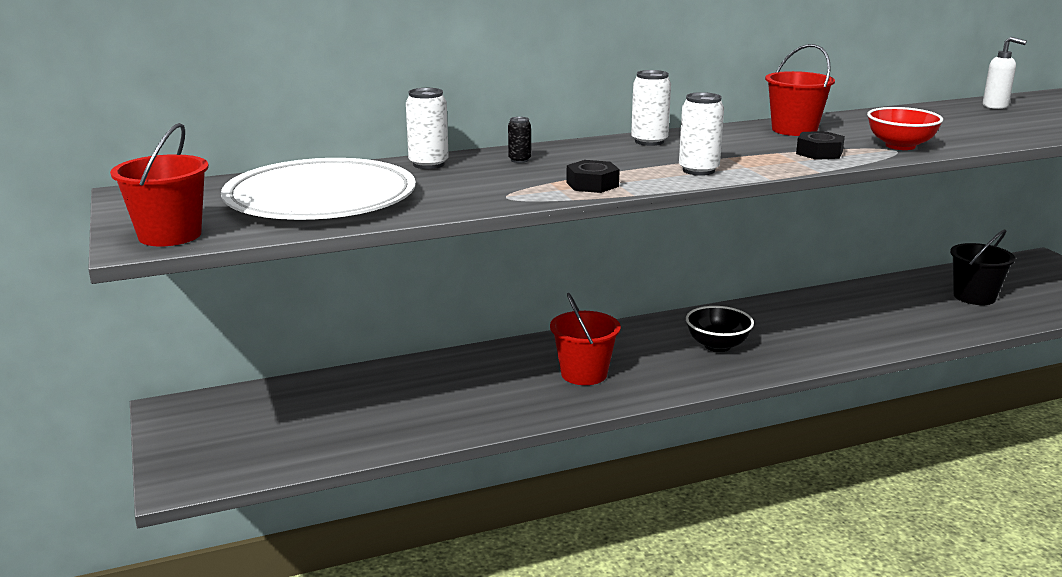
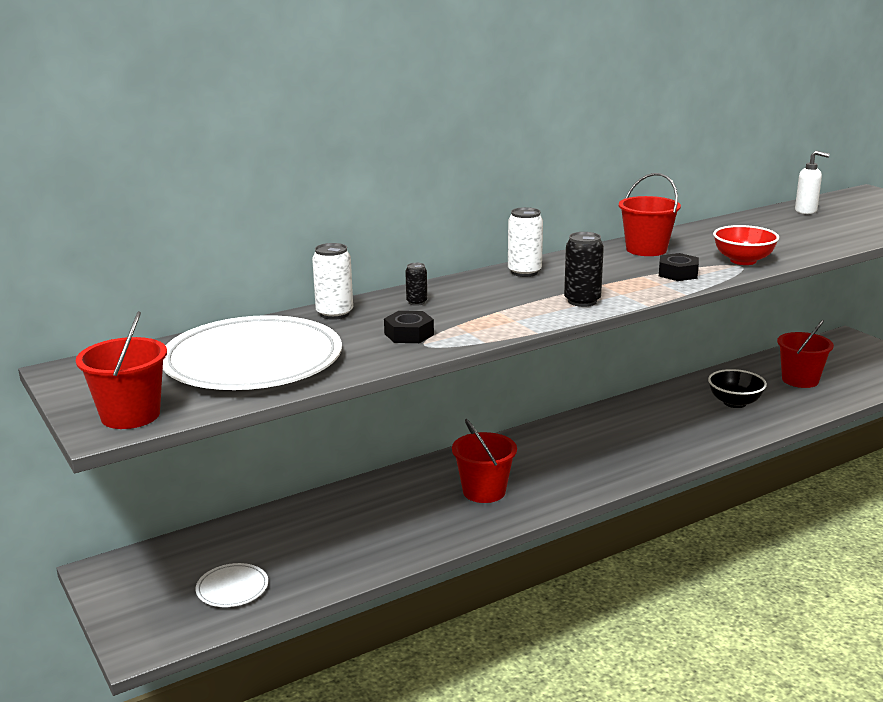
camera: 10 degrees left, 0 degrees up
black nut [566,160,620,193] -> black nut moved to [384,311,434,343]
white can [679,92,724,176] -> black can [564,232,604,307]
black bowl [686,306,754,352] -> black bowl moved to [708,369,767,408]
black bucket [950,229,1015,305] -> red bucket [777,320,834,388]
none -> white plate [196,563,268,607]

